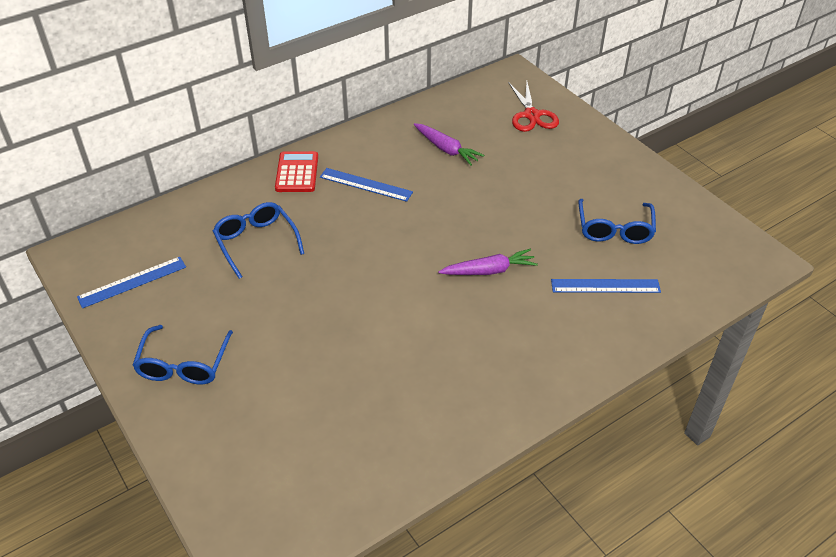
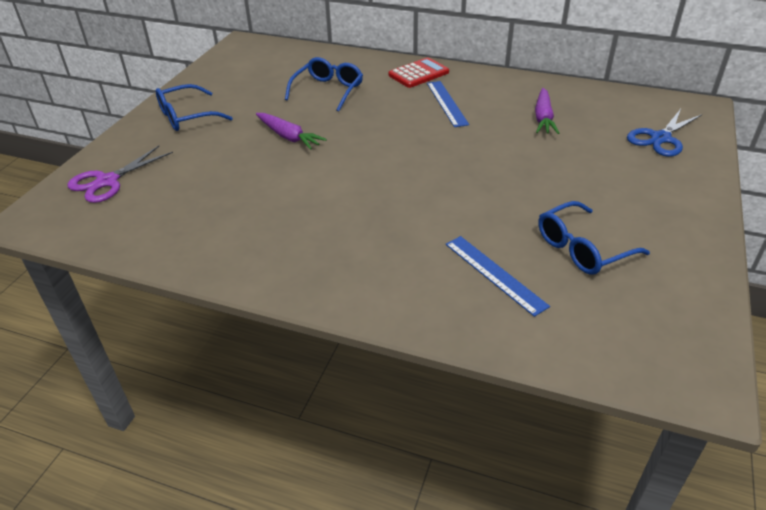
camera: 55 degrees right, 5 degrees down
blue ruler [77,257,186,308] -> none
purple carrot [438,249,538,275] -> purple carrot moved to [256,113,327,150]
red scissors [508,82,559,132] -> blue scissors [627,109,702,157]
none -> purple scissors [67,146,173,203]

